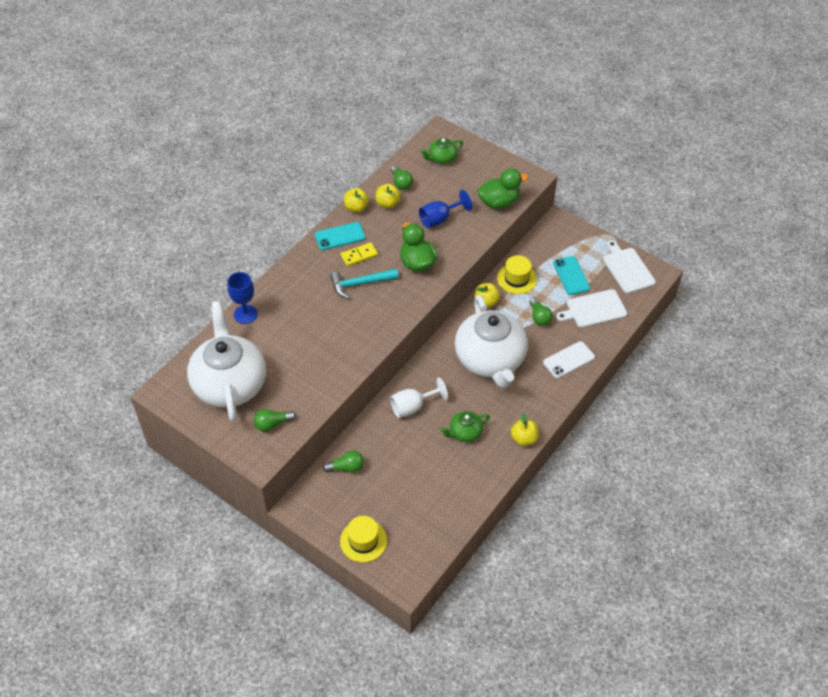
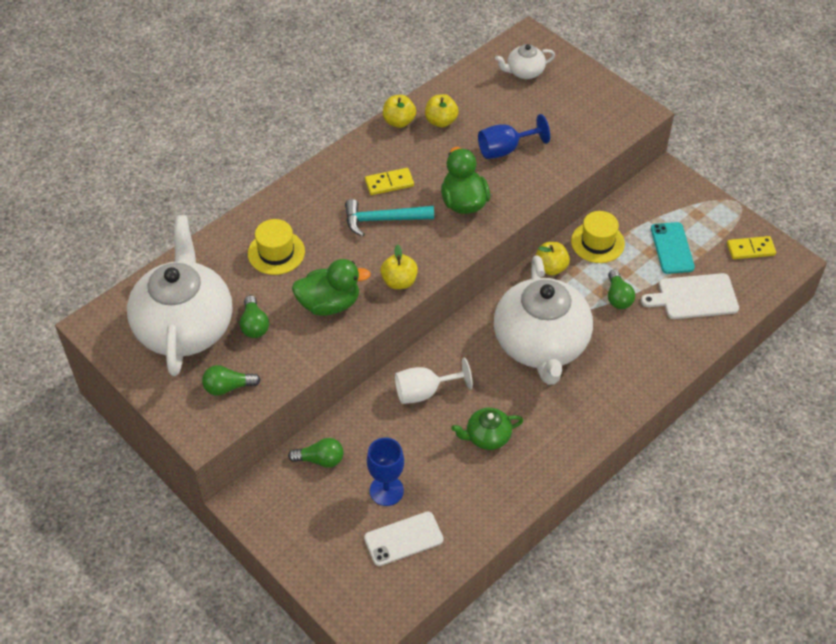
camera: 10 degrees right, 0 degrees up
blue goblet [227,272,258,324] -> blue goblet moved to [367,438,404,506]
turquoise phone [315,222,365,250] -> none
yellow hat [340,516,387,562] -> yellow hat moved to [248,219,305,275]
green light bulb [391,165,413,190] -> green light bulb moved to [240,295,269,338]
green teapot [420,138,463,164] -> white teapot [495,44,555,79]
green duck [477,168,528,209] -> green duck moved to [292,259,371,316]
yellow apple [511,413,539,446] -> yellow apple moved to [380,244,418,289]
white phone [543,341,595,378] -> white phone moved to [364,512,443,566]
white cutting board [603,240,656,294] -> yellow domino [727,236,776,259]

